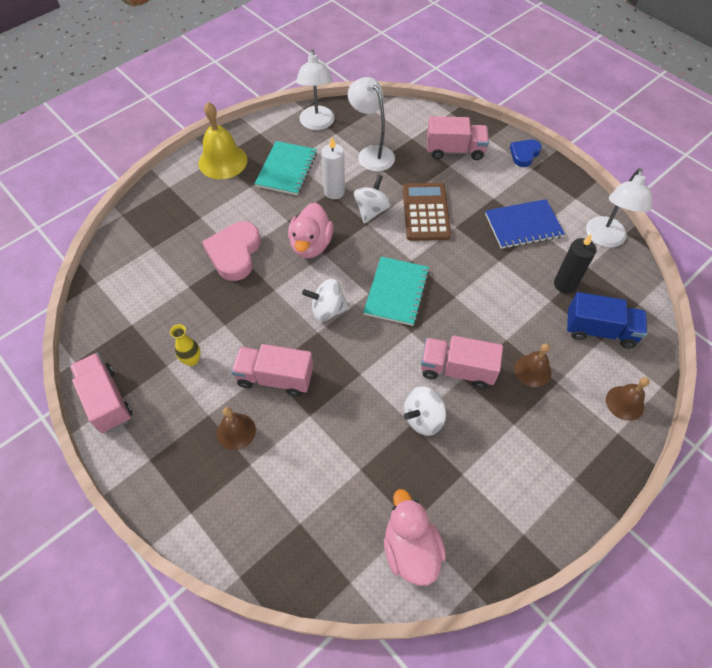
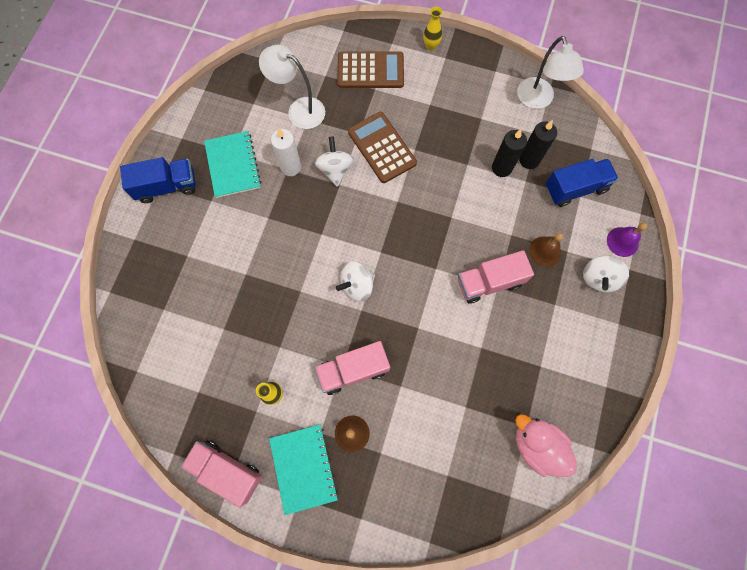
camera: 30 degrees left, 15 degrees up
yellow bell [198,102,247,179] -> blue truck [120,157,196,203]
pink heart [202,221,261,281] -> none
pink duck [288,203,333,258] -> none
white lamp [296,49,335,130] -> none
turquoise notebook [363,257,430,326] -> turquoise notebook moved to [269,425,338,515]
white spinning top [404,386,446,436] -> white spinning top moved to [583,256,629,292]
pink truck [427,116,489,160] -> brown calculator [337,51,404,88]
blue notebook [485,199,565,249] -> none
blue heart [510,139,542,167] -> yellow vase [423,7,443,50]
brown bell [606,377,650,421] -> purple bell [607,223,647,257]
none -> black candle [492,129,527,177]

